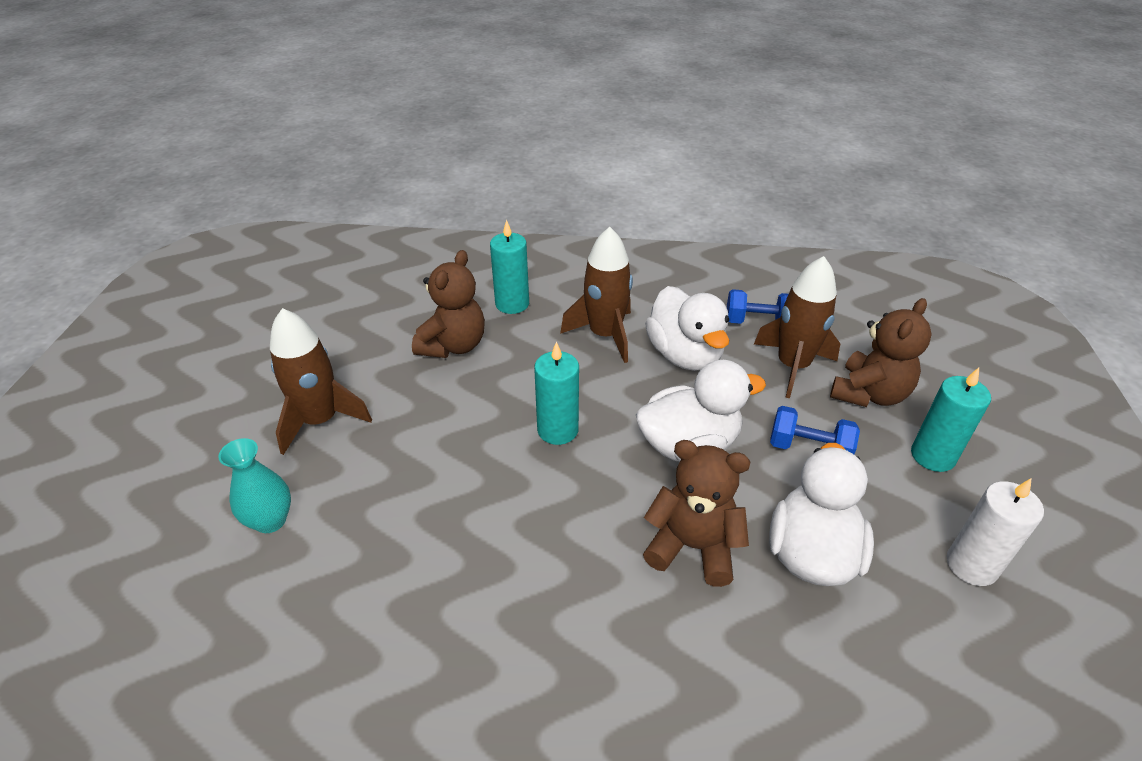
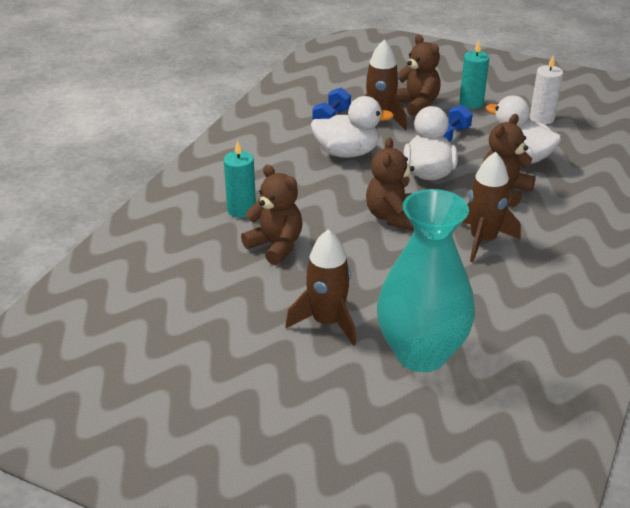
camera: 70 degrees left, 5 degrees down
turquoise vase [218,438,291,533] -> turquoise vase [377,189,475,372], size x2.30
turquoise candle [534,342,579,445] -> brown teddy bear [366,137,414,230]
brown rocket [560,227,633,363] -> brown rocket moved to [462,152,521,262]

